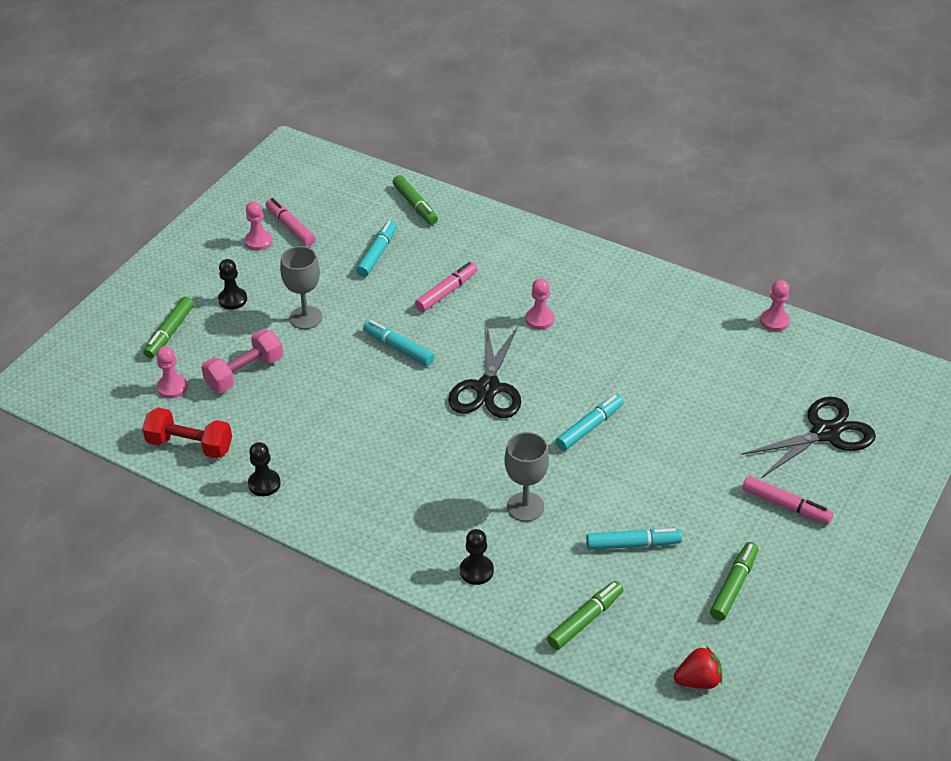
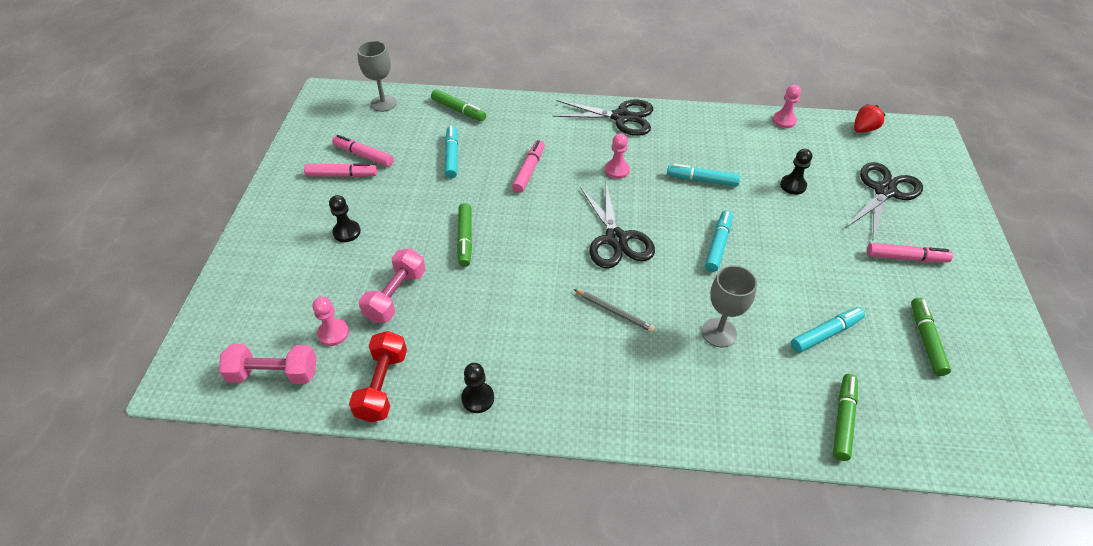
camera: 25 degrees left, 5 degrees up
red dumbbell [142,408,232,458] -> red dumbbell turned 75 degrees counterclockwise [349,331,407,422]
green marker [143,297,194,359] -> green marker moved to [457,203,472,267]
pink pawn [245,201,272,251] -> pink marker [304,163,377,177]
grey goblet [280,246,323,329] -> grey goblet moved to [357,41,397,112]
turquoise marker [363,320,435,366] -> turquoise marker moved to [667,164,740,187]
black pawn [460,529,494,585] -> black pawn moved to [780,149,812,195]
red strawberry [674,646,722,689] -> red strawberry moved to [854,104,886,133]
none -> pink dumbbell [219,344,316,384]
none -> black scissors [553,99,653,136]
none -> grey pencil [574,289,655,332]

